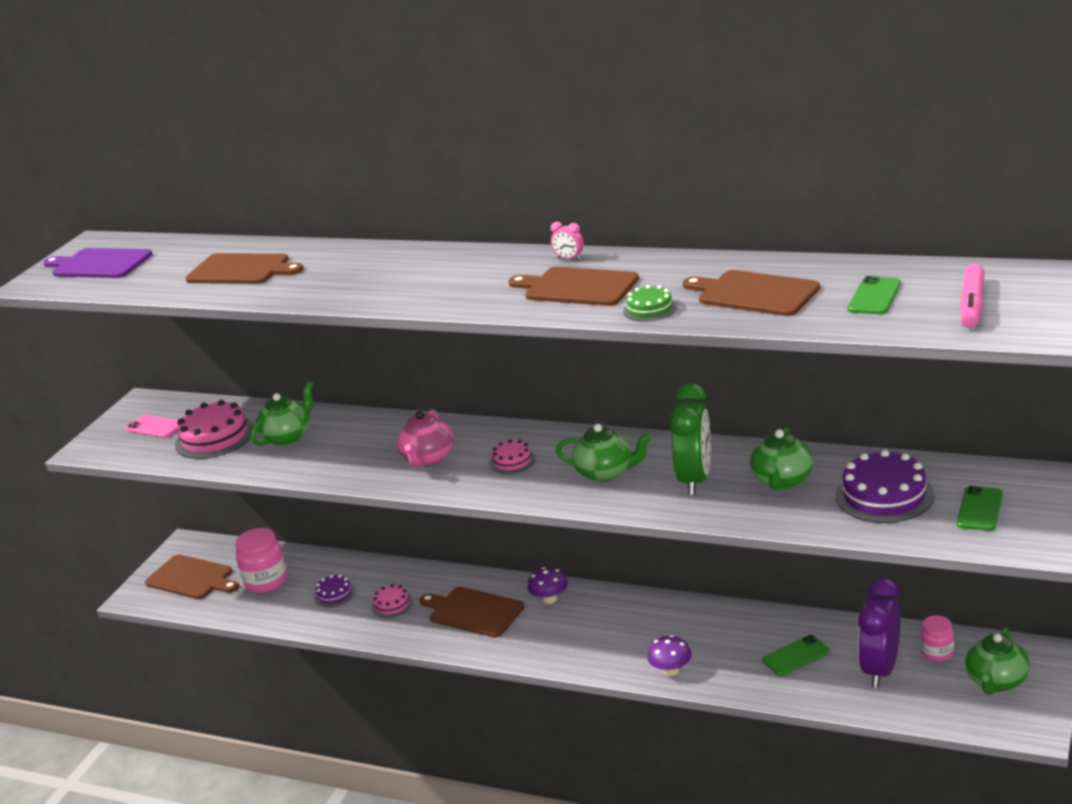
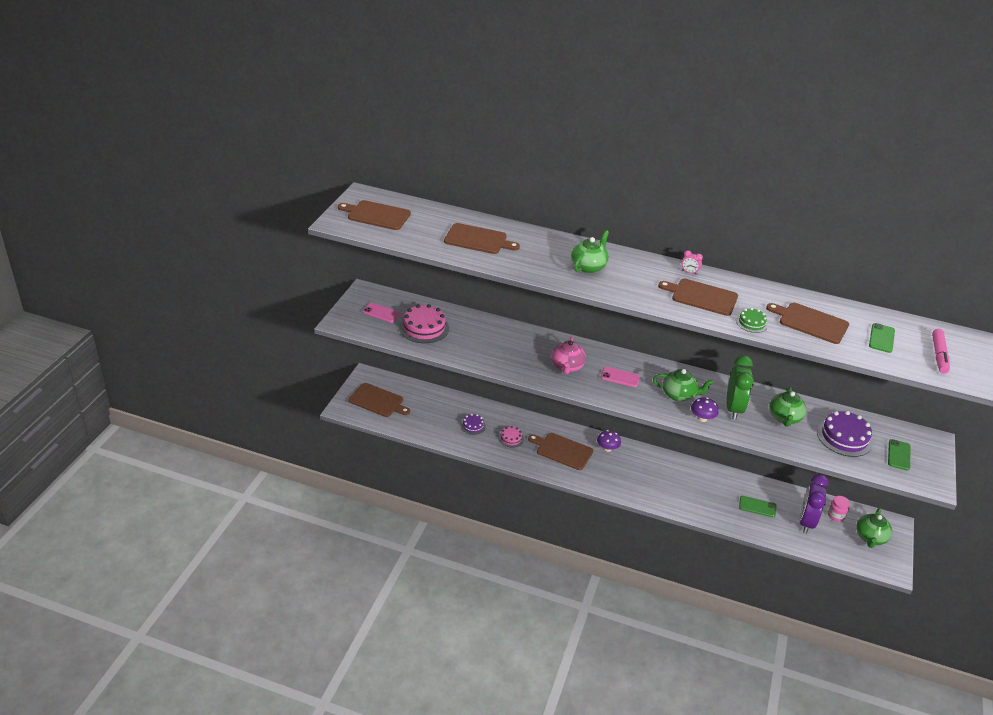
camera: 10 degrees left, 10 degrees up
purple cutting board [43,248,152,278] -> brown cutting board [338,200,411,230]
pink jar [235,528,288,593] -> none
green teapot [251,381,313,446] -> green teapot moved to [571,230,609,273]
pink cake [490,439,535,474] -> pink phone [601,367,640,387]
purple mushroom [647,635,692,676] -> purple mushroom moved to [691,397,718,422]
green phone [763,635,830,676] -> green phone turned 45 degrees clockwise [739,496,776,517]

